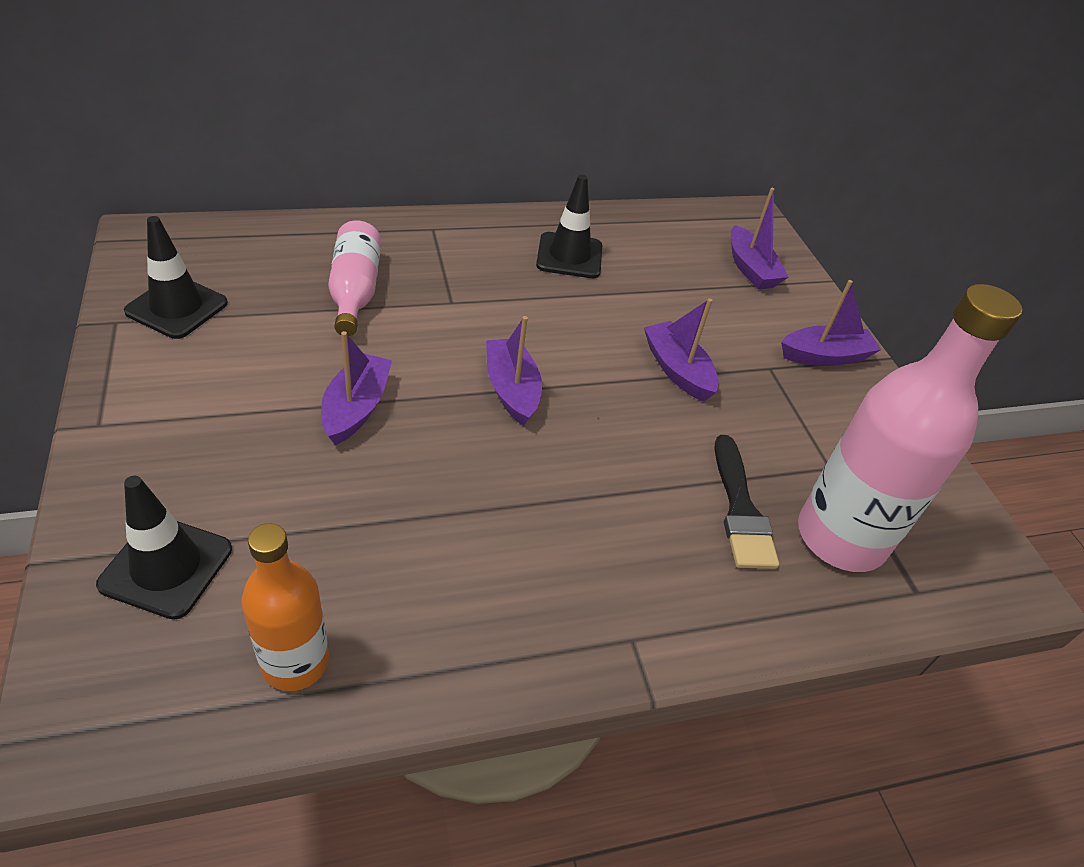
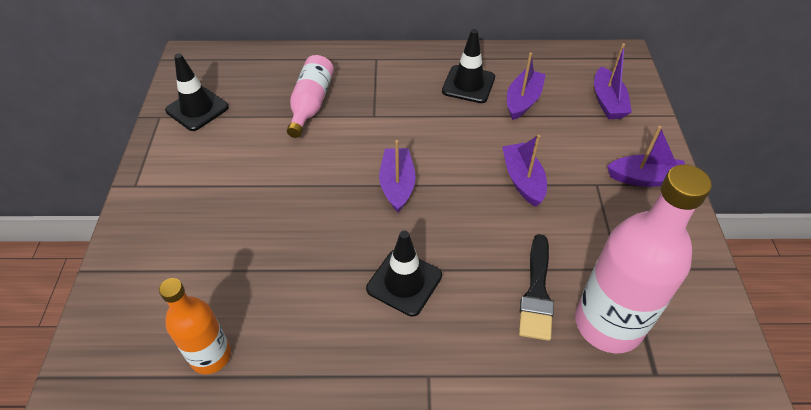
camera: 20 degrees right, 5 degrees up
black traffic cone [96,476,232,620] -> black traffic cone moved to [366,231,442,317]
purple boat [321,331,392,445] -> purple boat moved to [507,52,546,120]

